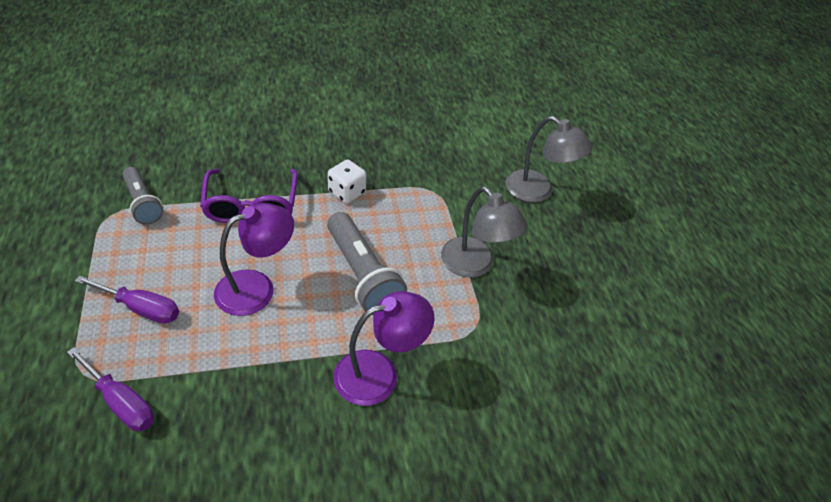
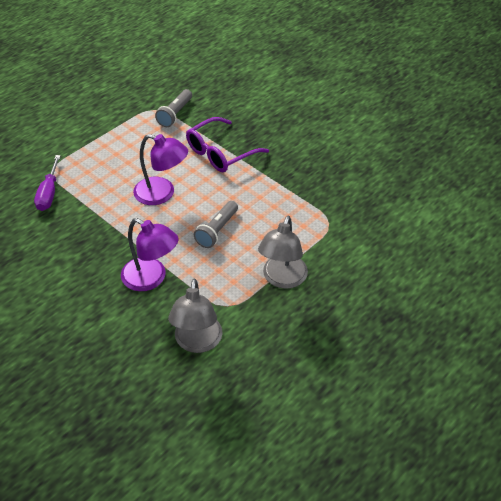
camera: 60 degrees right, 0 degrees up
purple screwdriver [75,276,179,324] -> none
grey flashlight [327,212,407,315] -> grey flashlight [194,201,238,248], size x0.65
white dice [328,160,367,204] -> none
grey lamp [505,116,593,202] -> grey lamp moved to [168,279,222,353]

